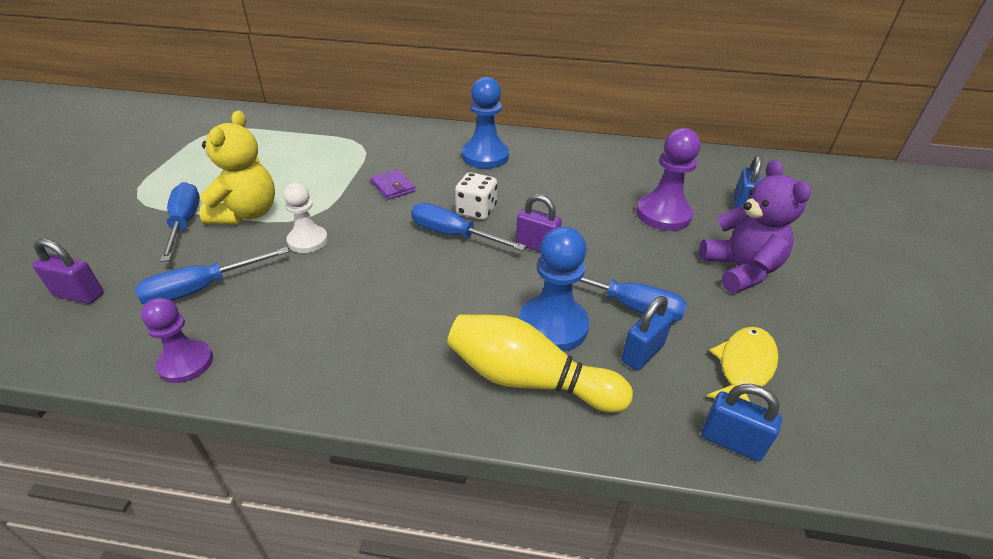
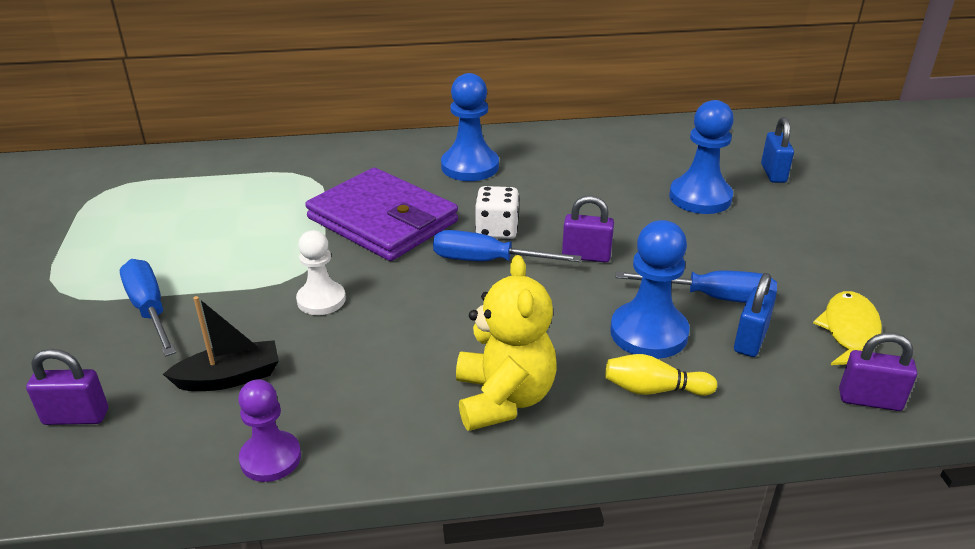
camera: 15 degrees left, 5 degrees down
blue screwdriver [135,247,290,304] -> black boat [163,296,279,391]
yellow teddy bear [200,111,275,225] -> yellow teddy bear moved to [456,255,557,431]
purple wallet [371,169,416,200] -> purple wallet [305,168,458,261], size x2.49
yellow bowling pin [447,314,633,413] -> yellow bowling pin [605,354,717,396], size x0.55
purple pawn [636,128,701,231] -> blue pawn [669,100,734,214]
purple teddy bear [699,160,811,293] -> none
blue padlock [701,384,782,461] -> purple padlock [839,333,917,411]

